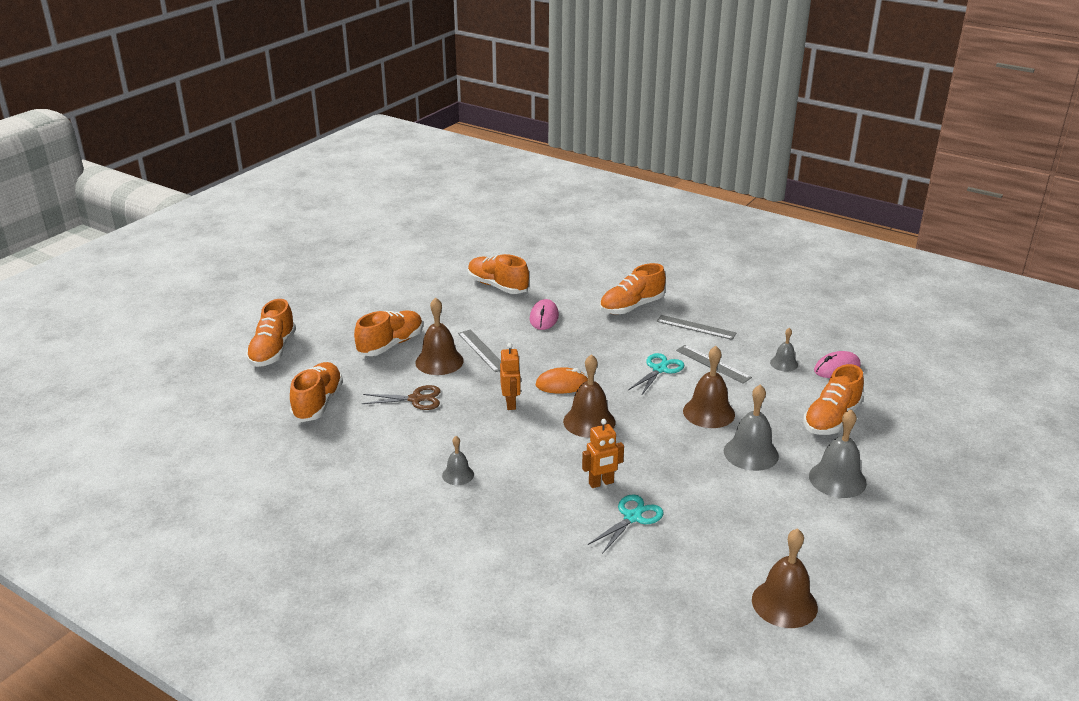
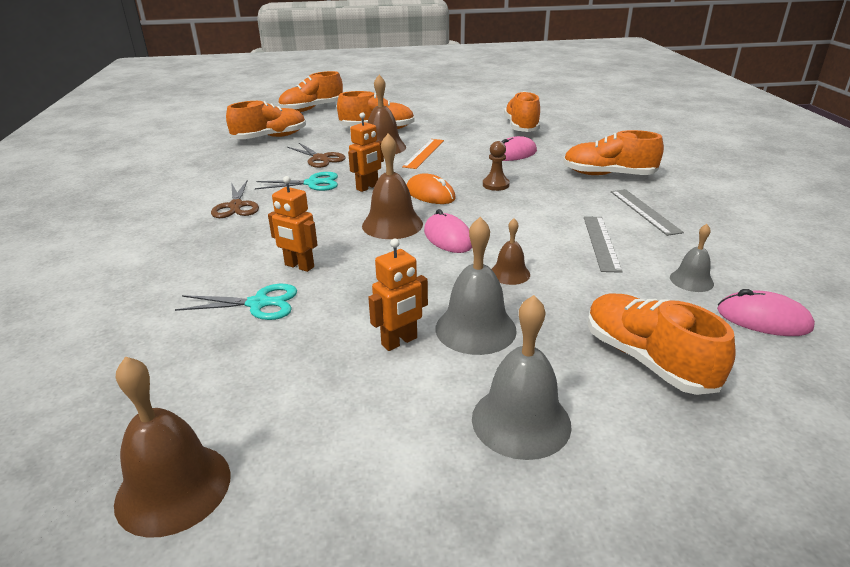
camera: 50 degrees right, 0 degrees up
grey bell [442,436,474,485] -> brown scissors [211,180,259,218]
grey ruler [458,330,501,372] -> orange ruler [402,139,444,169]
turquoise scissors [628,353,684,396] -> turquoise scissors moved to [255,172,338,191]
brown bell [683,346,735,428] -> brown bell [492,218,530,285], size x0.57
orange shoe [803,364,864,435] -> orange shoe turned 60 degrees clockwise [588,293,736,395]
none -> orange robot [368,239,428,351]
none -> pink mouse [424,209,472,253]
none -> brown pawn [483,141,510,191]

